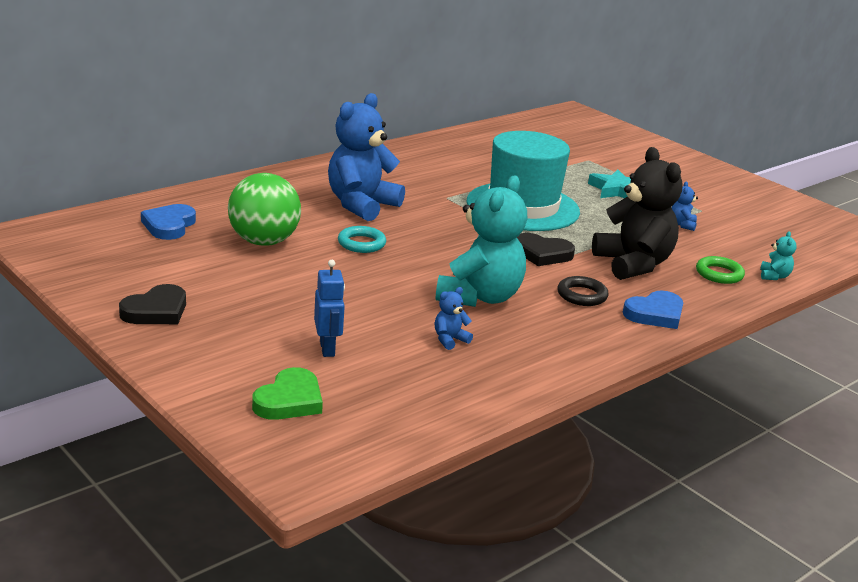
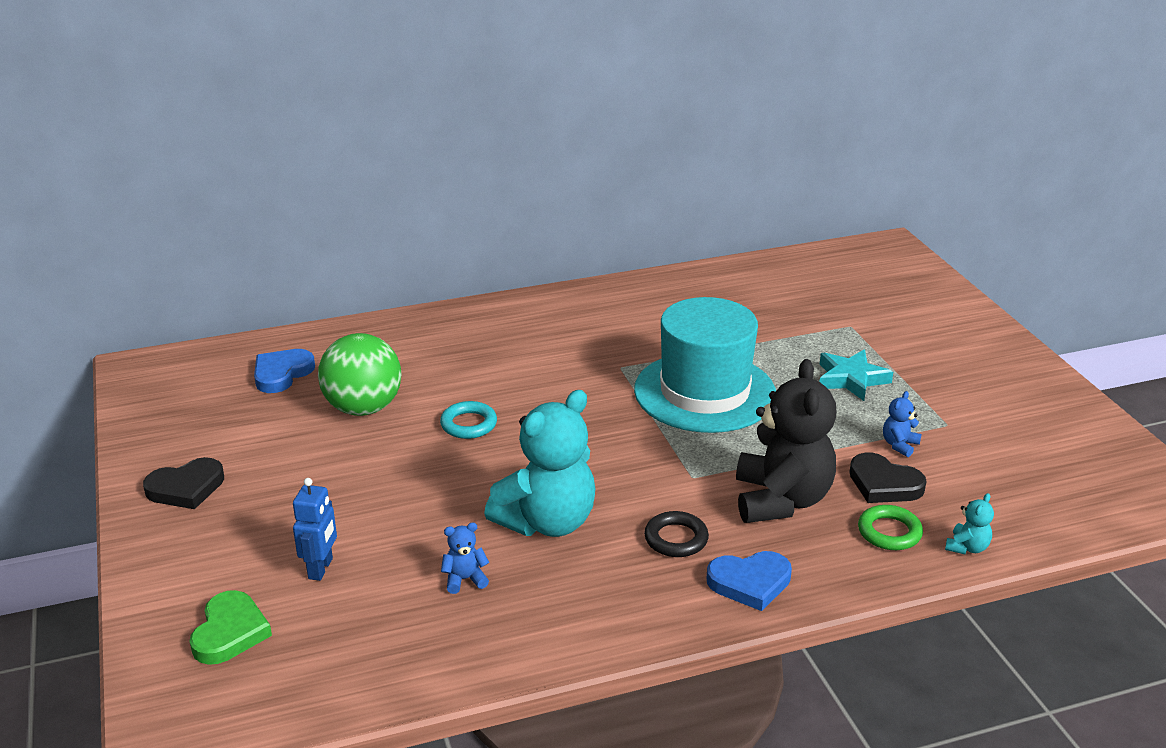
camera: 25 degrees right, 5 degrees up
green heart [252,367,323,420] -> green heart turned 45 degrees counterclockwise [189,590,272,665]
blue teddy bear [328,93,405,221] -> none
black heart [517,233,575,266] -> black heart moved to [850,452,927,503]

